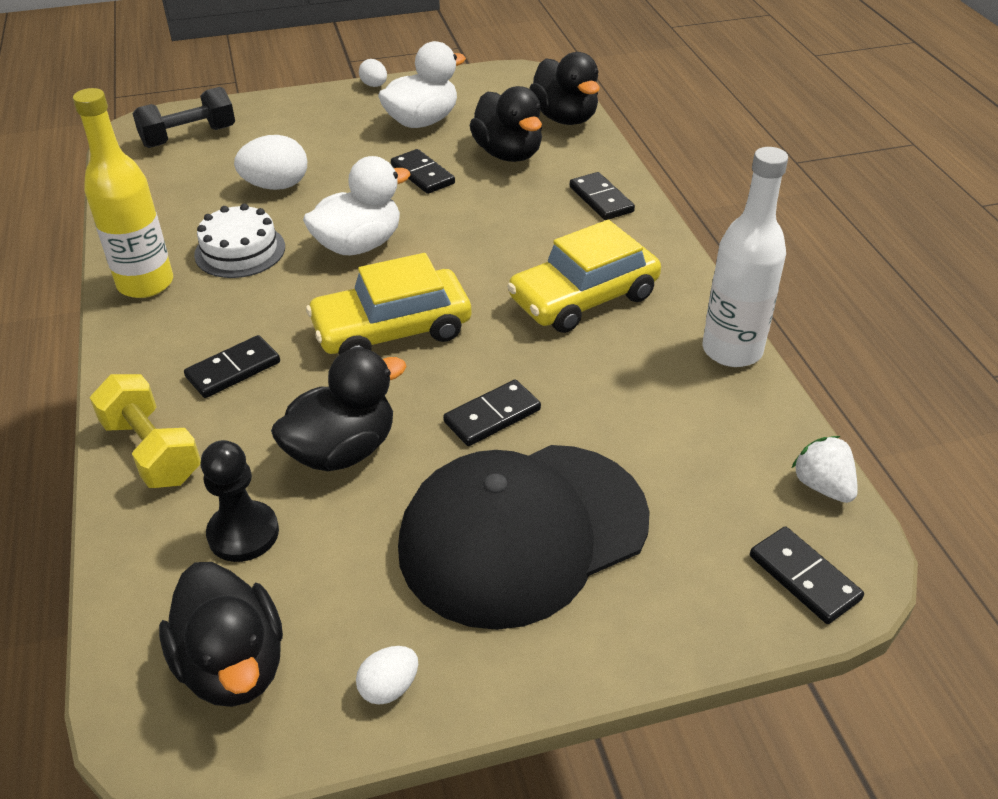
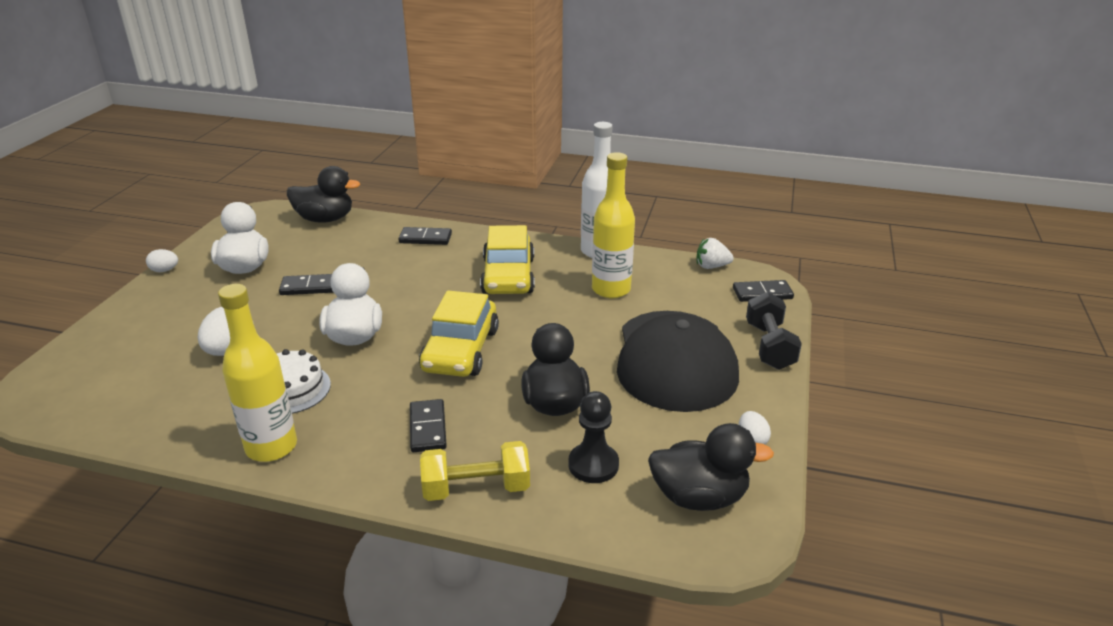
camera: 60 degrees left, 10 degrees down
black dumbbell [132,87,235,148] -> black dumbbell moved to [746,292,802,370]
black domino [443,380,541,446] -> none
black duck [470,86,542,162] -> none
none -> yellow bottle [592,152,635,298]

